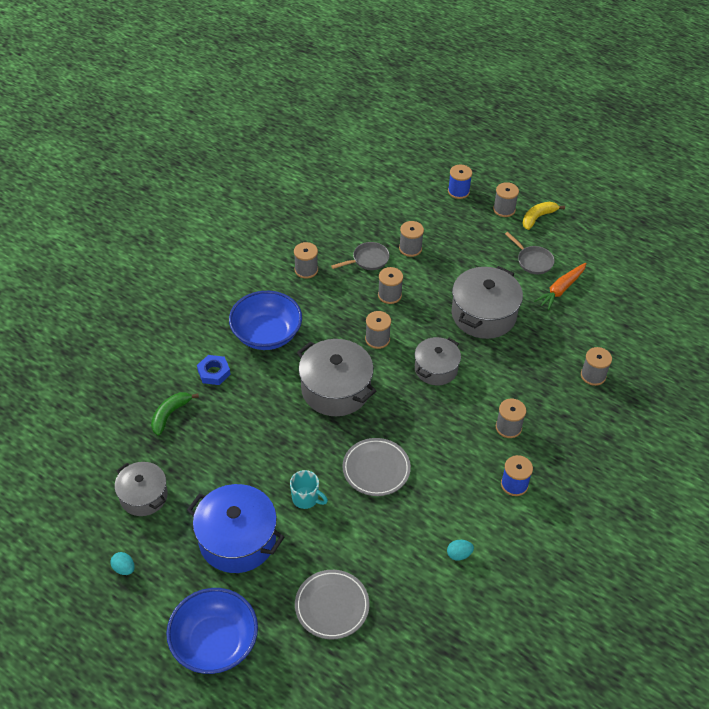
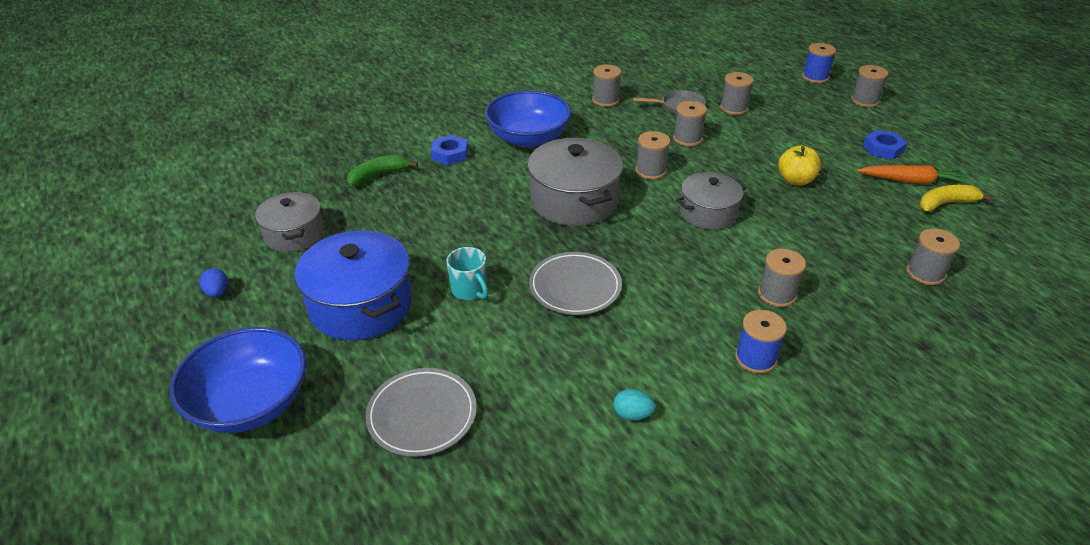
camera: 25 degrees right, 10 degrees down
turquoise egg [110,552,135,575] -> blue egg [200,268,228,297]
grey pot [452,266,523,339] -> yellow apple [778,145,821,185]
grey pan [505,232,555,274] -> blue nut [863,130,907,160]
yellow banana [522,201,565,230] -> yellow banana moved to [920,185,993,212]
orange carrot [534,263,586,310] -> orange carrot turned 150 degrees counterclockwise [857,165,968,184]

